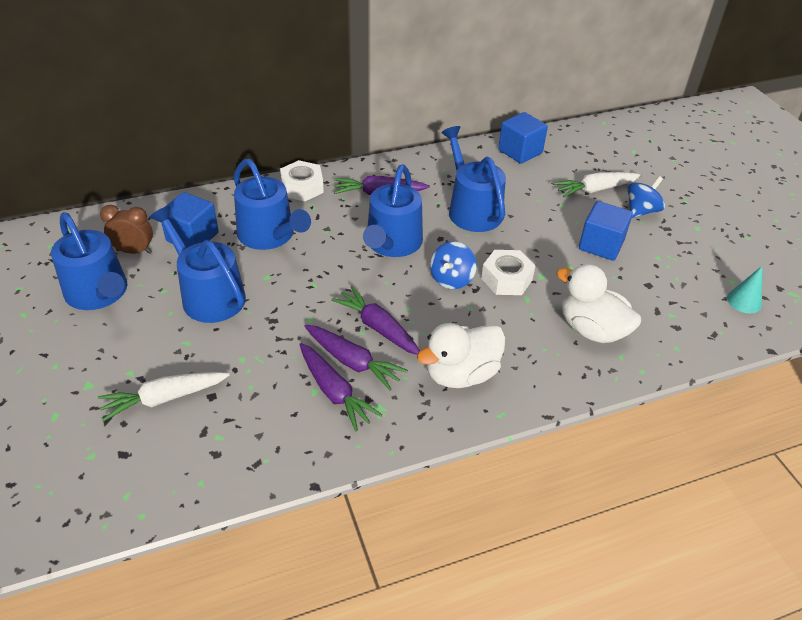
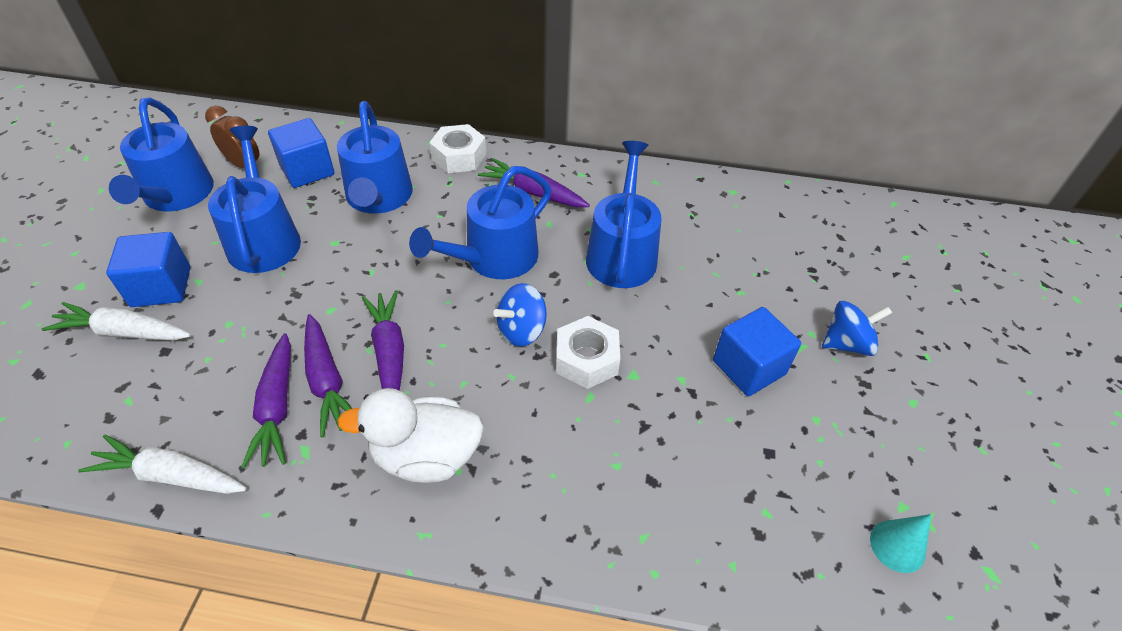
camera: 30 degrees right, 5 degrees up
blue cube [498,112,548,164] -> blue cube moved to [106,232,191,307]
white carrot [553,172,642,197] -> white carrot moved to [78,434,247,494]
white duck [556,264,641,343] -> none

